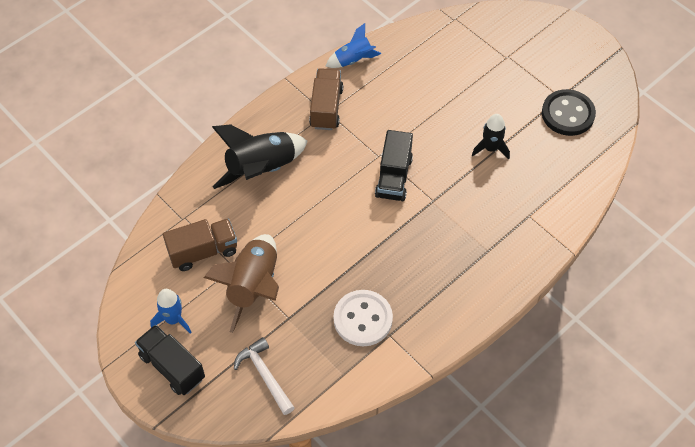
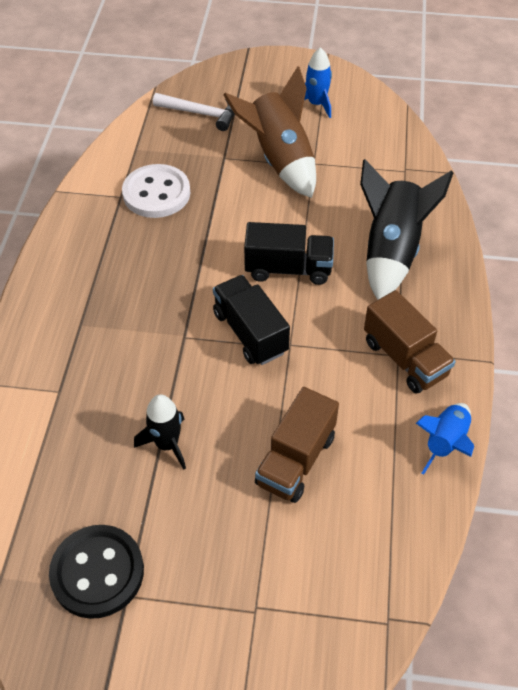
camera: 140 degrees right, 5 degrees down
black truck [135,325,205,395] -> black truck moved to [244,222,334,285]
brown truck [163,219,237,271] -> brown truck moved to [255,387,339,503]

